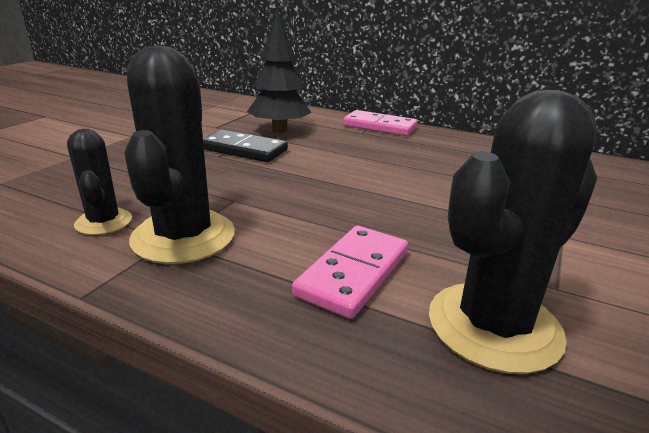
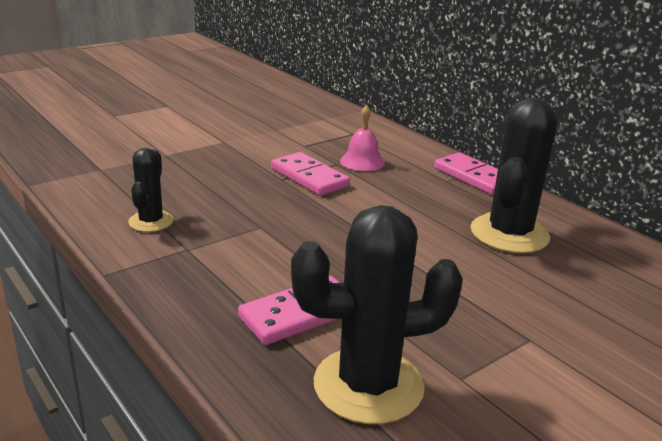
camera: 25 degrees right, 0 degrees up
black cactus [125,45,235,264] -> black cactus moved to [471,98,557,253]
black domino [203,130,288,162] -> pink domino [271,152,350,196]
black tree [247,9,312,133] -> pink bell [340,105,385,171]

